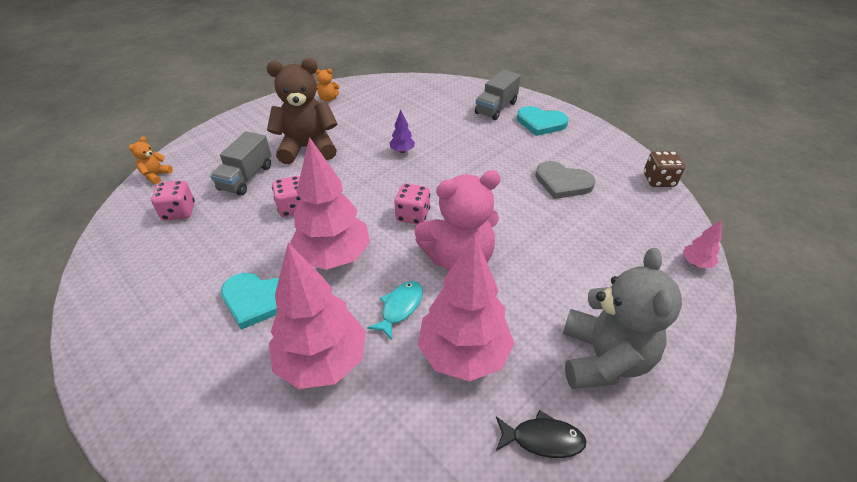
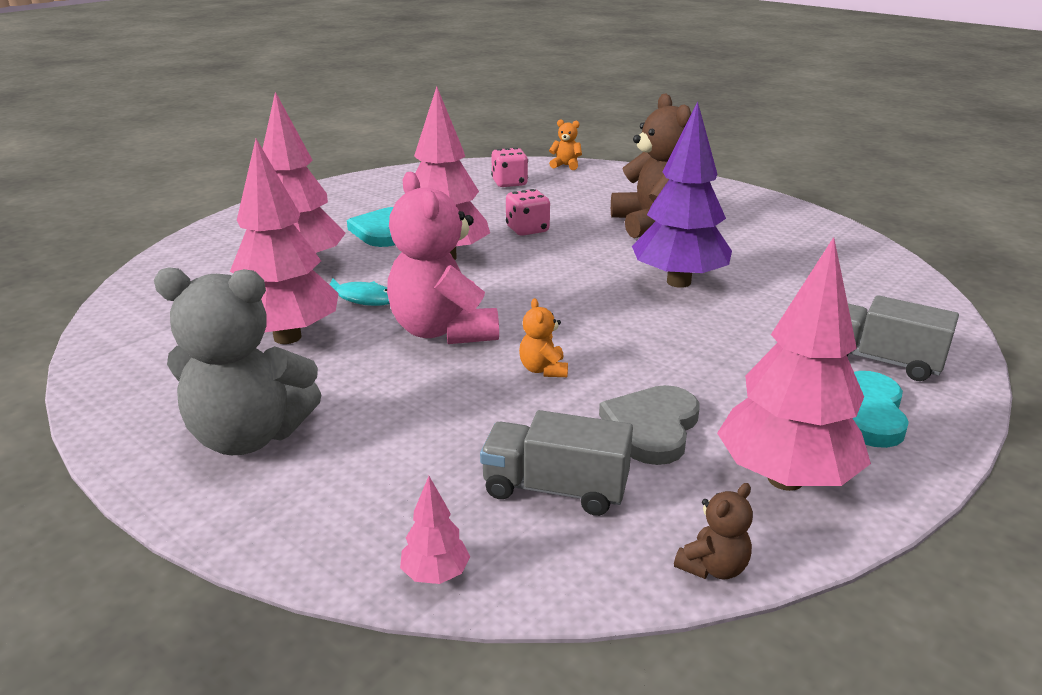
camera: 85 degrees right, 15 degrees down
grey truck [210,131,271,196] -> grey truck moved to [480,410,633,516]
orange teddy bear [315,69,339,102] -> orange teddy bear moved to [519,298,568,377]
purple tree [389,110,415,153] -> purple tree [632,102,732,288], size x2.37
pink dice [395,183,430,225] -> none
black fish [496,410,587,458] -> none
brown dice [644,151,685,187] -> brown teddy bear [674,483,753,579]
none -> pink tree [717,237,871,491]

